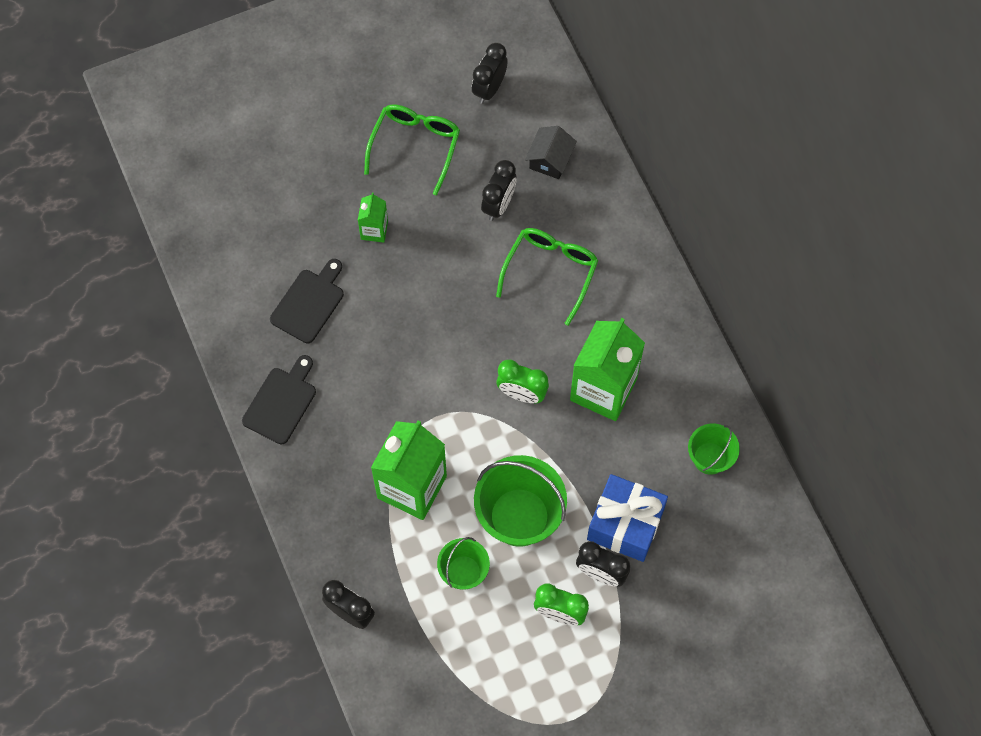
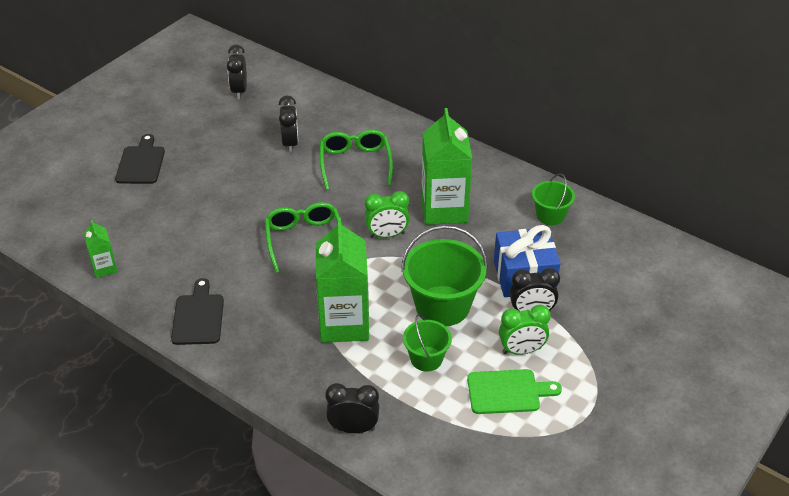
camera: 30 degrees left, 25 degrees down
black cutting board [270,259,344,344] -> black cutting board moved to [115,134,165,184]
green carton [358,192,388,243] -> green carton moved to [83,220,118,278]
green glasses [364,104,460,195] -> green glasses moved to [265,202,342,273]
black house [525,126,577,179] -> none
none -> green cutting board [467,369,562,414]

